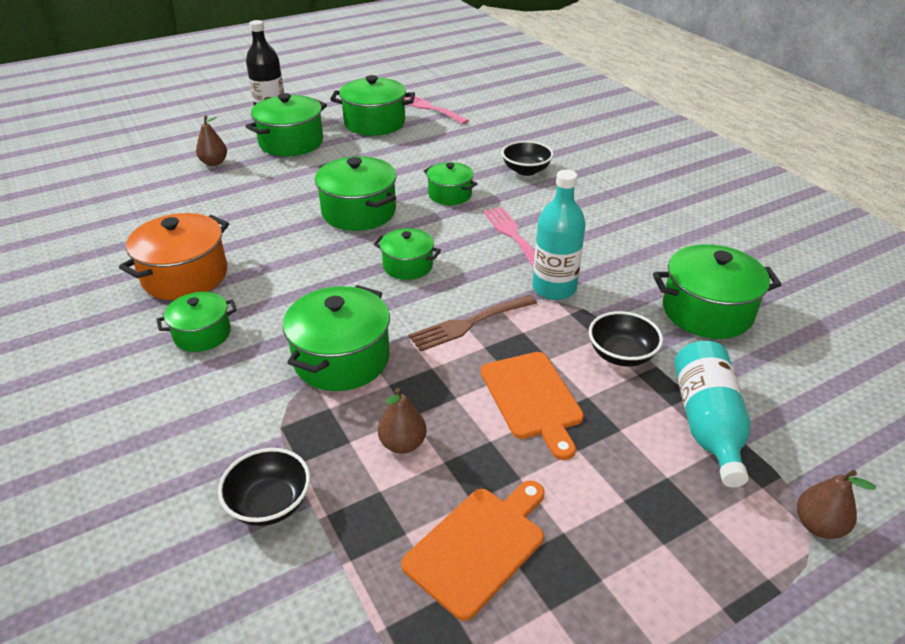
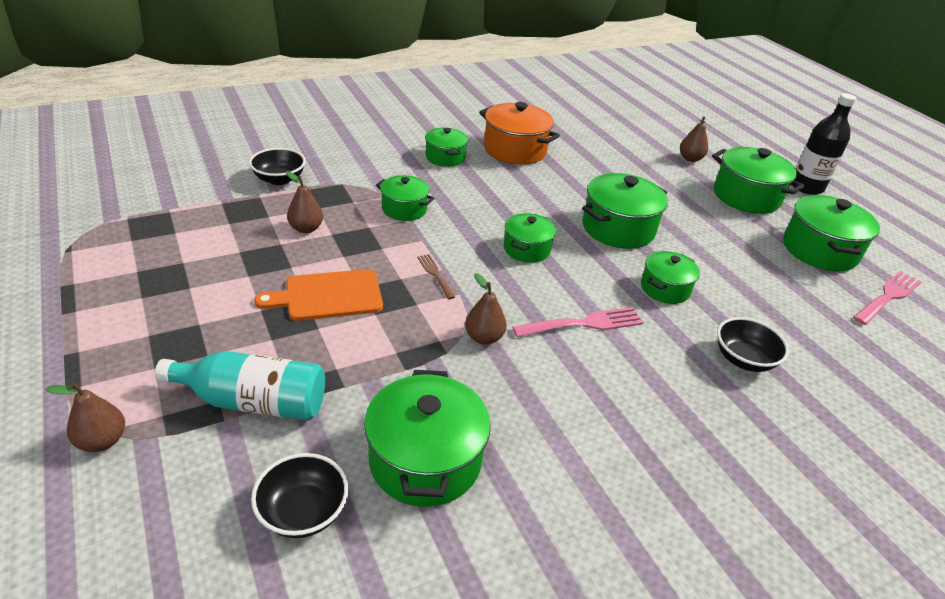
camera: 90 degrees right, 0 degrees up
green pot [283,285,390,391] -> green pot [376,175,435,221], size x0.61
orange cutting board [401,480,544,621] -> none
brown fork [409,295,537,352] -> brown fork [417,254,455,299], size x0.57
turquoise bottle [532,170,586,300] -> brown pear [465,273,507,345]
black bowl [589,311,663,366] -> black bowl moved to [251,453,348,538]

